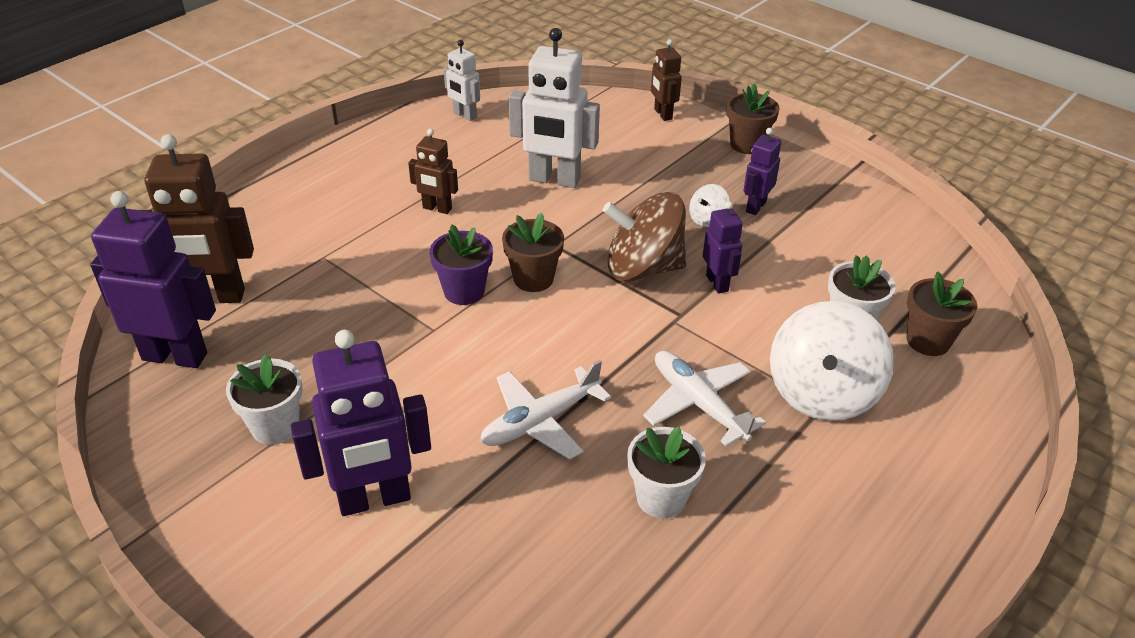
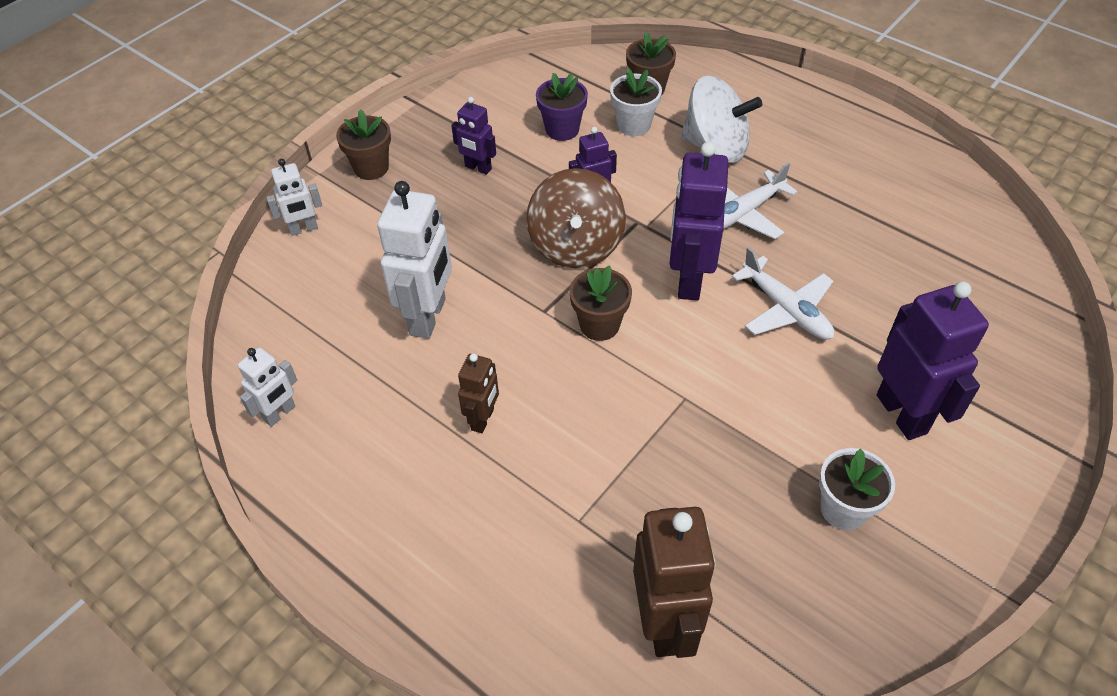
camera: 90 degrees left, 10 degrees up
purple robot [90,191,216,368] -> purple robot moved to [670,142,728,301]
purple flower pot [430,224,493,305] -> purple flower pot moved to [536,73,588,141]
white flower pot [627,427,706,519] -> none
brown robot [651,39,682,121] -> white robot [266,159,322,236]
white spinning top [689,184,730,227] -> none

